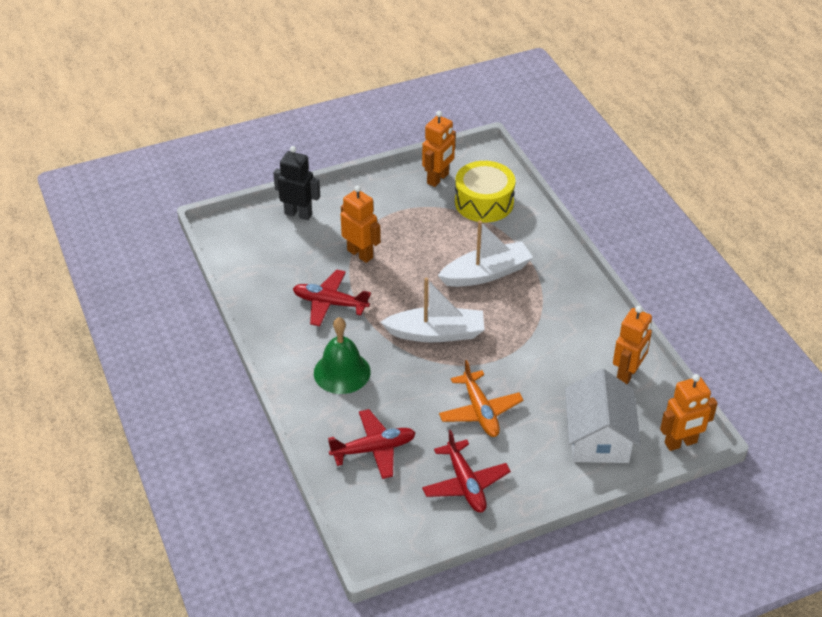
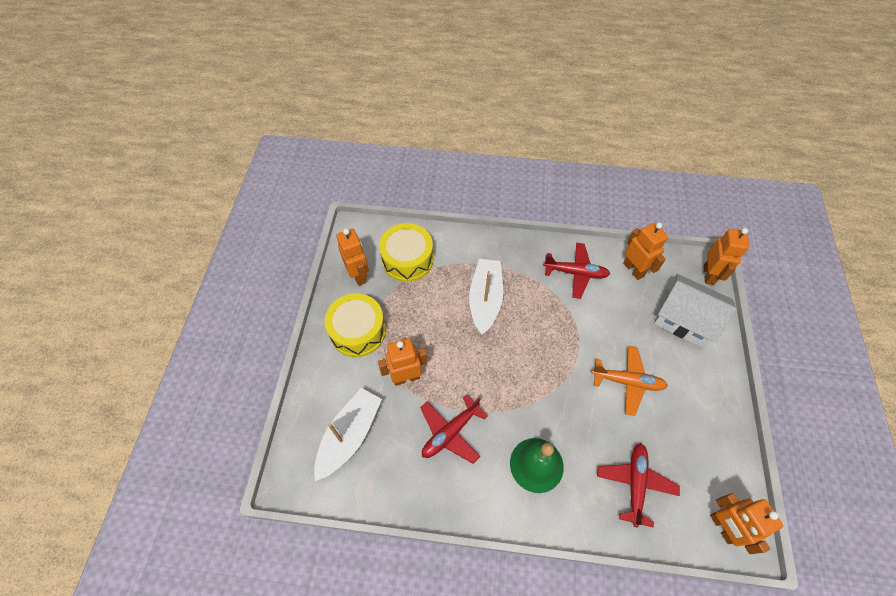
camera: 60 degrees left, 15 degrees up
black robot [273,146,320,220] -> none
white boat [380,278,485,342] -> white boat moved to [314,388,382,481]
red plane [422,430,511,513] -> red plane moved to [543,242,610,299]
none -> yellow drum [325,293,386,357]
none -> orange robot [710,493,783,554]

